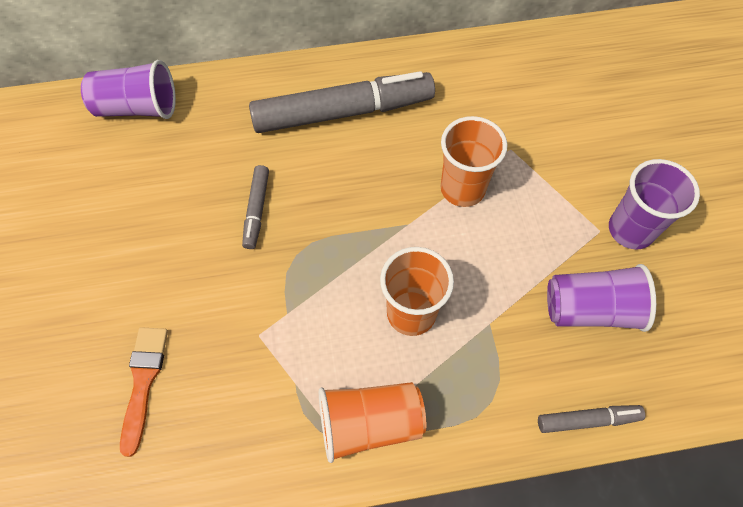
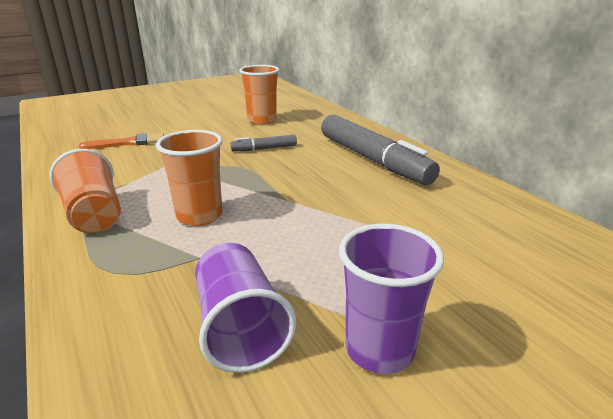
camera: 70 degrees right, 35 degrees down
purple cup [81,60,176,119] -> none
orange cup [441,116,507,207] -> orange cup moved to [239,65,279,125]
grey marker [538,405,645,433] -> none

